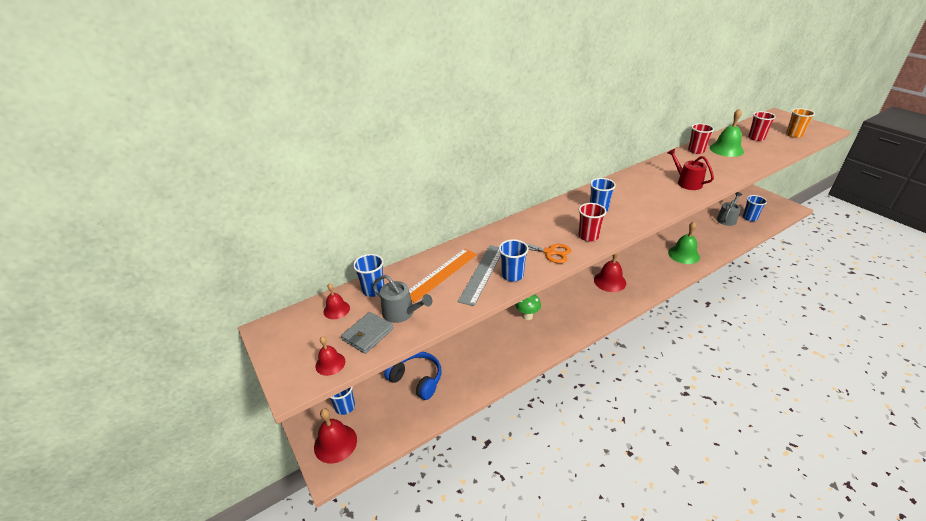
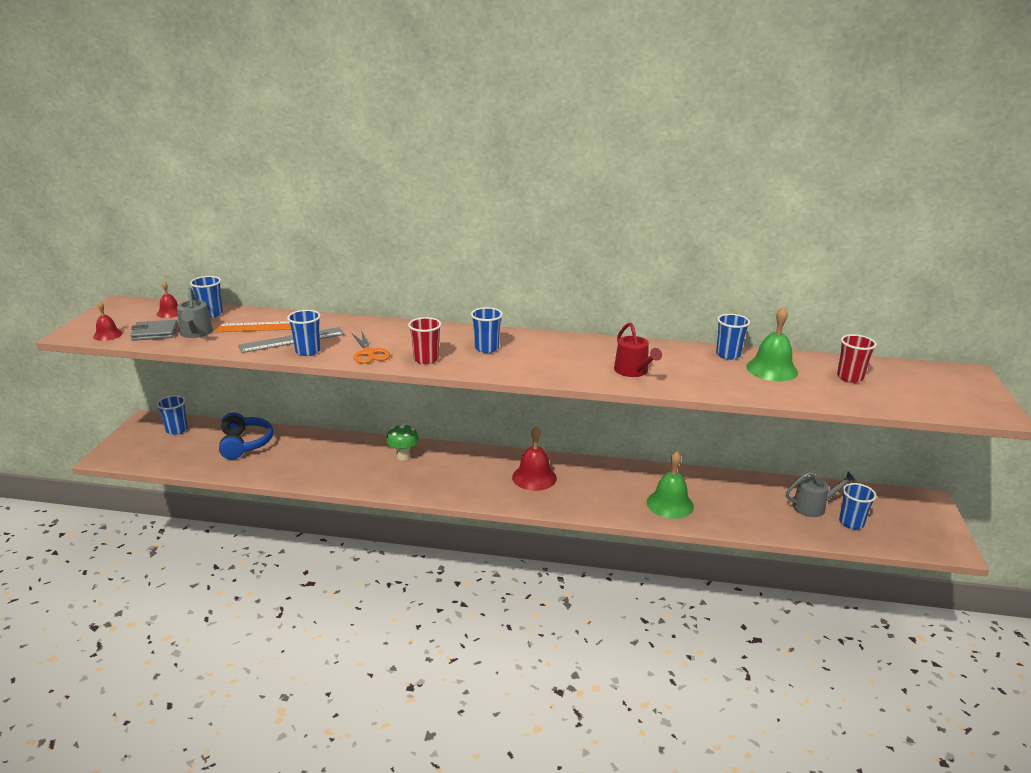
camera: 40 degrees right, 10 degrees down
red bell [314,408,357,464] -> none
red watering can [668,149,714,190] -> red watering can turned 150 degrees clockwise [614,323,662,377]
red cup [688,123,714,154] -> blue cup [716,314,750,360]
orange cup [786,108,815,138] -> none

